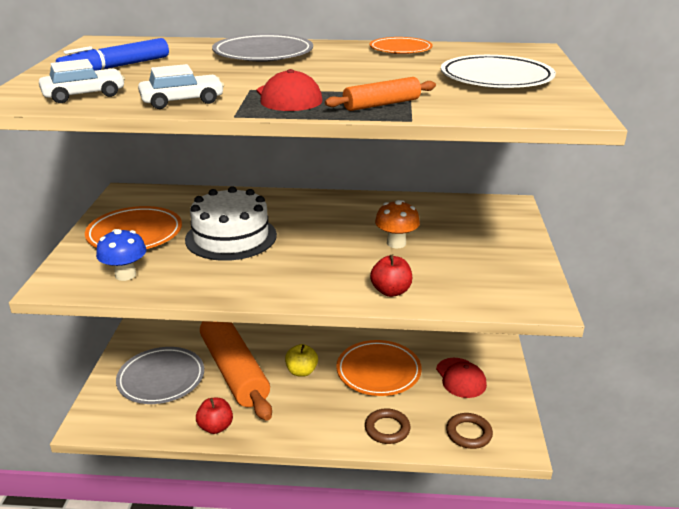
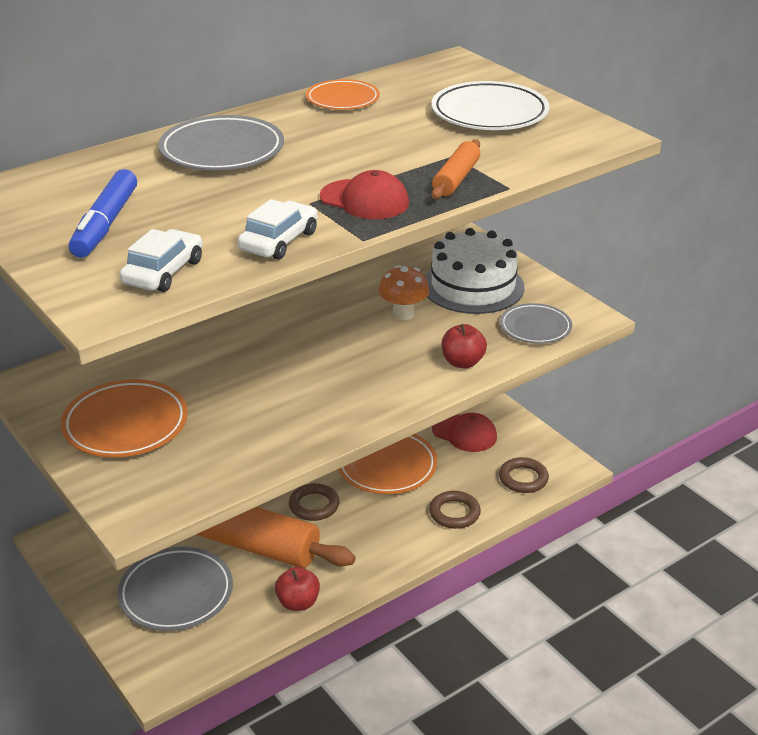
camera: 40 degrees left, 5 degrees up
blue mushroom [96,229,147,281] -> none
white cake [185,186,277,261] -> white cake moved to [425,228,524,314]
yellow apple [285,344,318,377] -> brown ring [289,483,340,521]
none -> grey plate [500,303,572,344]

